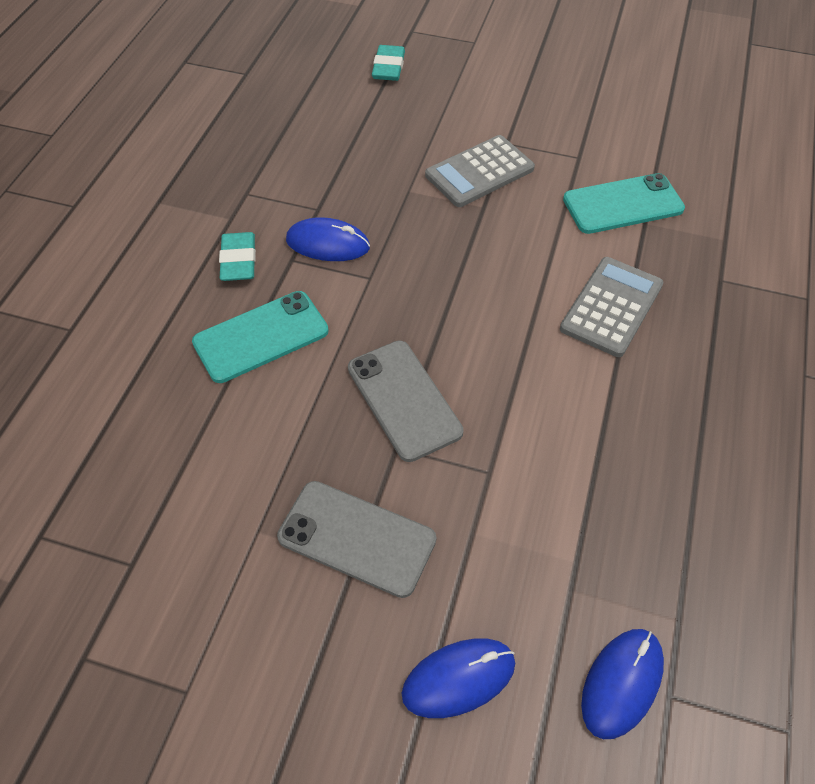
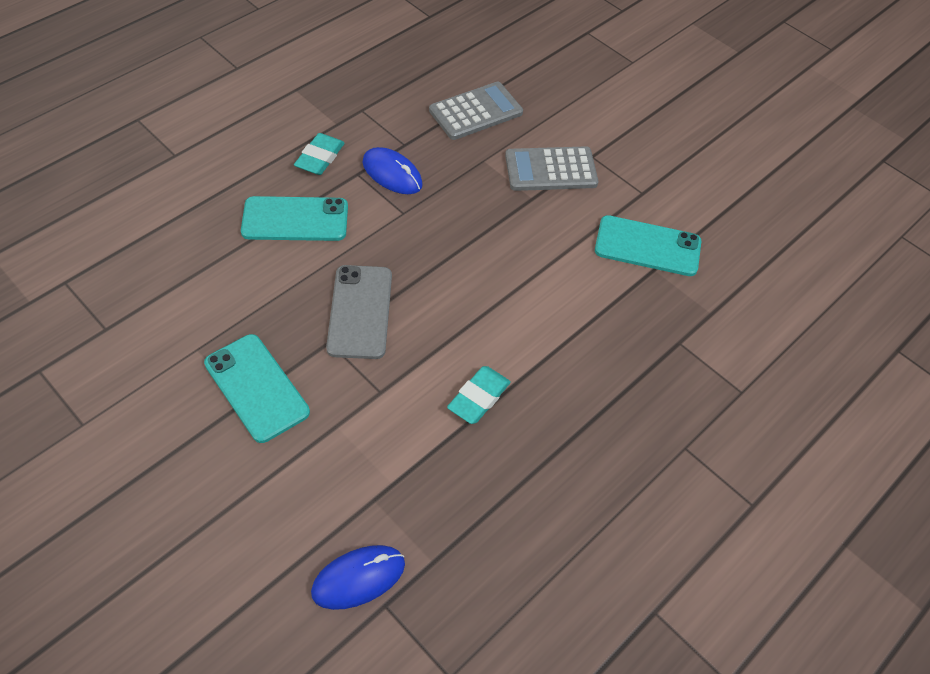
camera: 25 degrees right, 0 degrees up
grey phone [277,481,436,598] -> turquoise phone [204,334,310,443]
turquoise eraser [372,45,405,81] -> turquoise eraser moved to [447,366,511,424]
blue mouse [402,638,515,718] -> none
grey calculator [560,257,664,357] -> grey calculator moved to [429,82,523,140]

